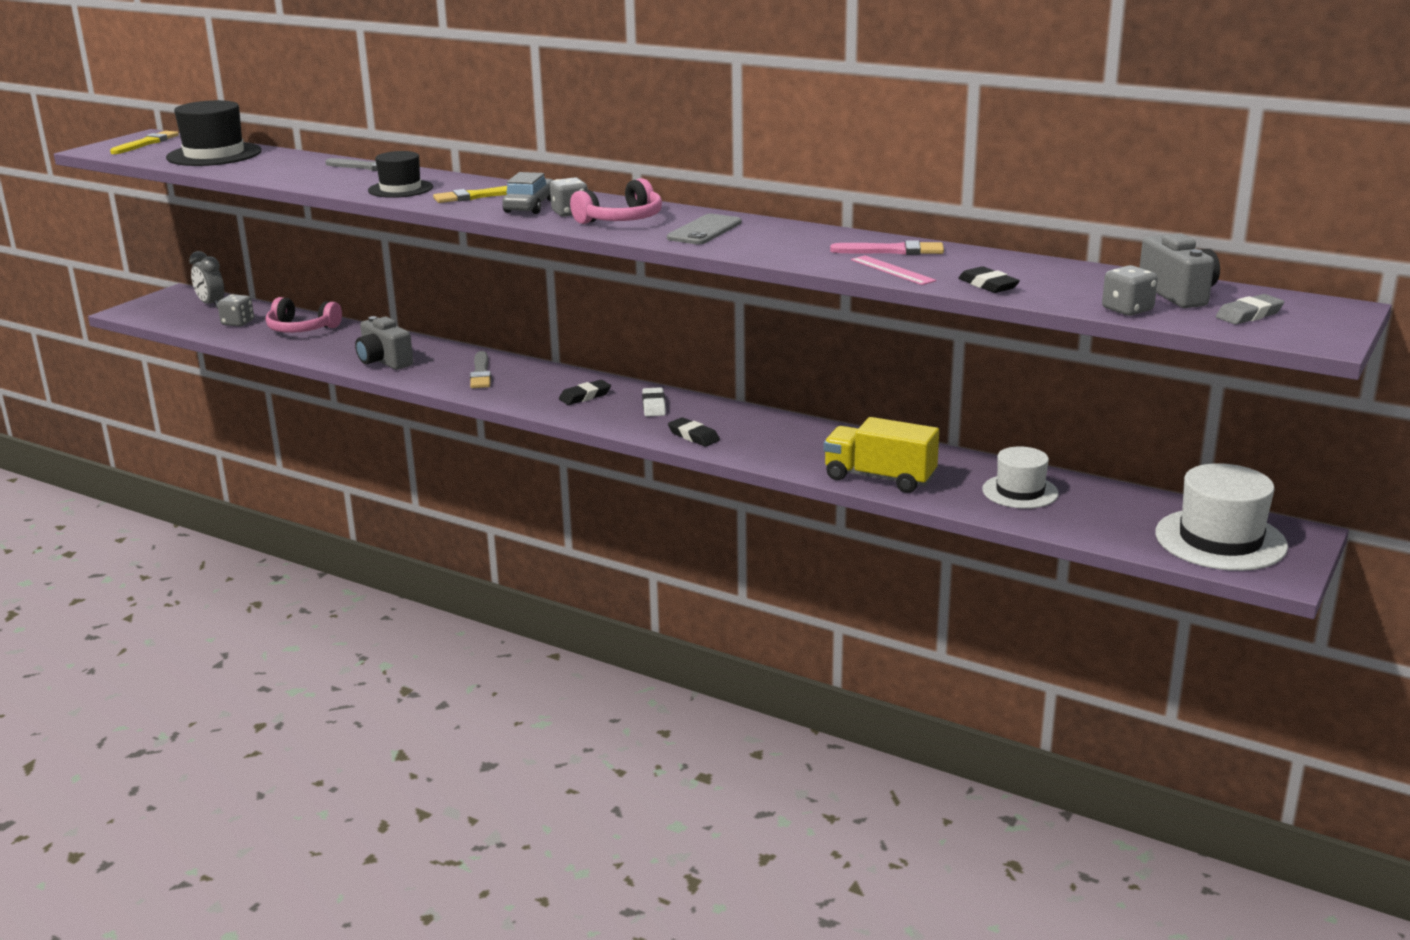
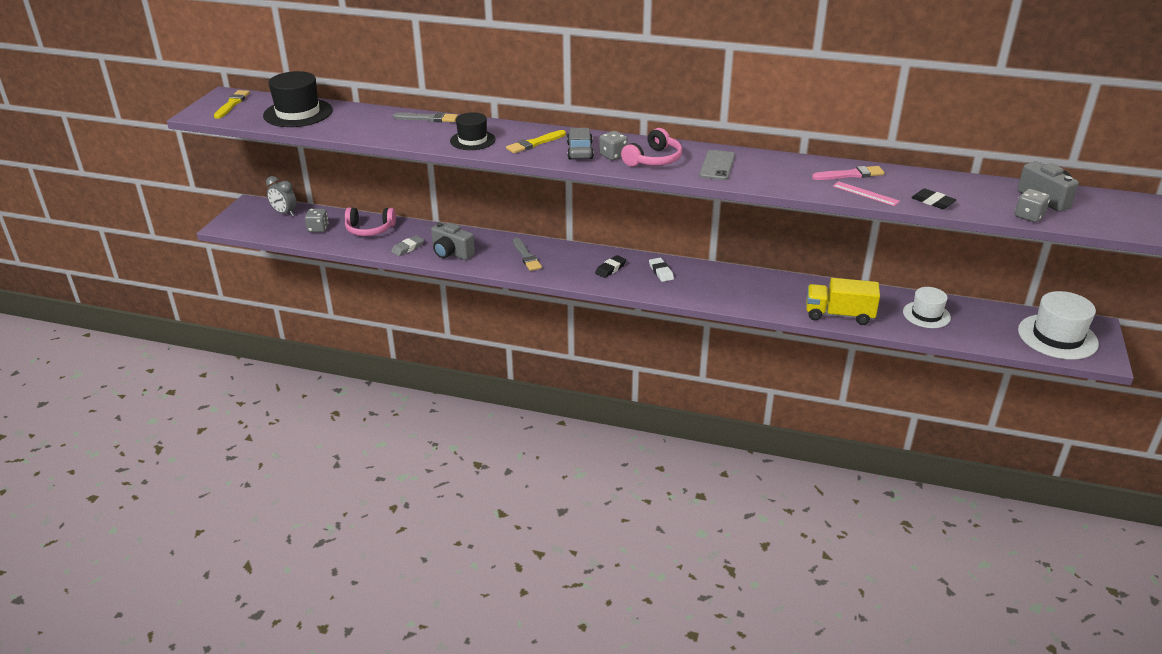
camera: 15 degrees left, 10 degrees up
black eraser [668,417,720,447] -> none
grey eraser [1216,294,1284,325] -> grey eraser moved to [391,235,424,256]

